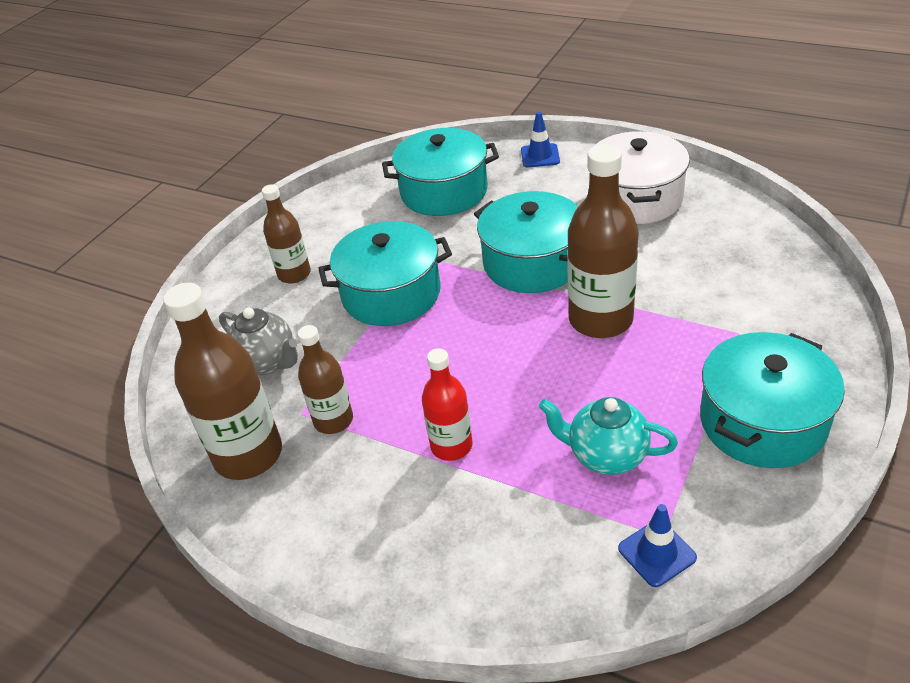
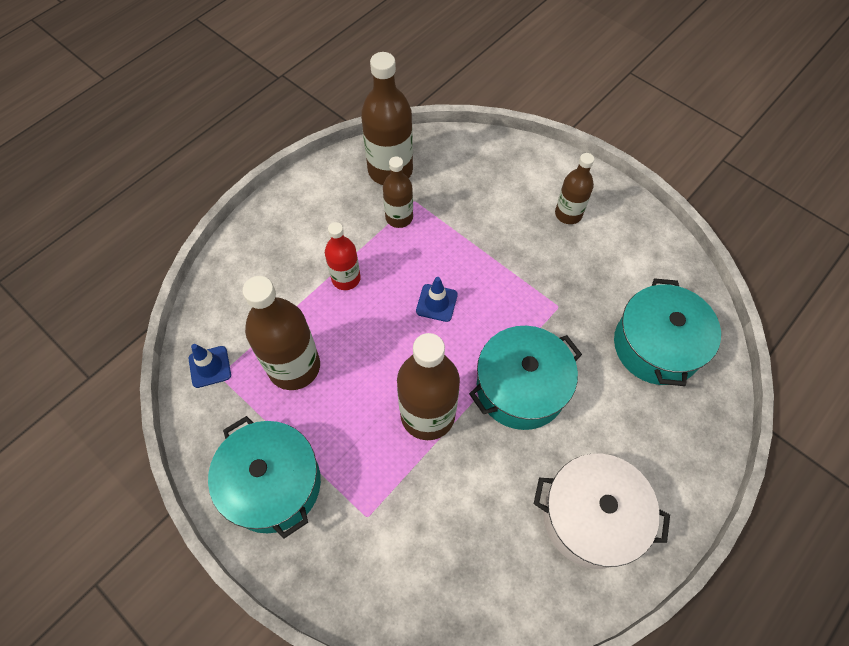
camera: 100 degrees right, 20 degrees up
grey teapot [219,308,298,375] -> none
turquoise pot [318,221,452,326] -> none
blue traffic cone [521,112,560,167] -> blue traffic cone moved to [416,277,458,322]
turquoise teapot [539,397,678,475] -> brown bottle [242,276,320,390]

